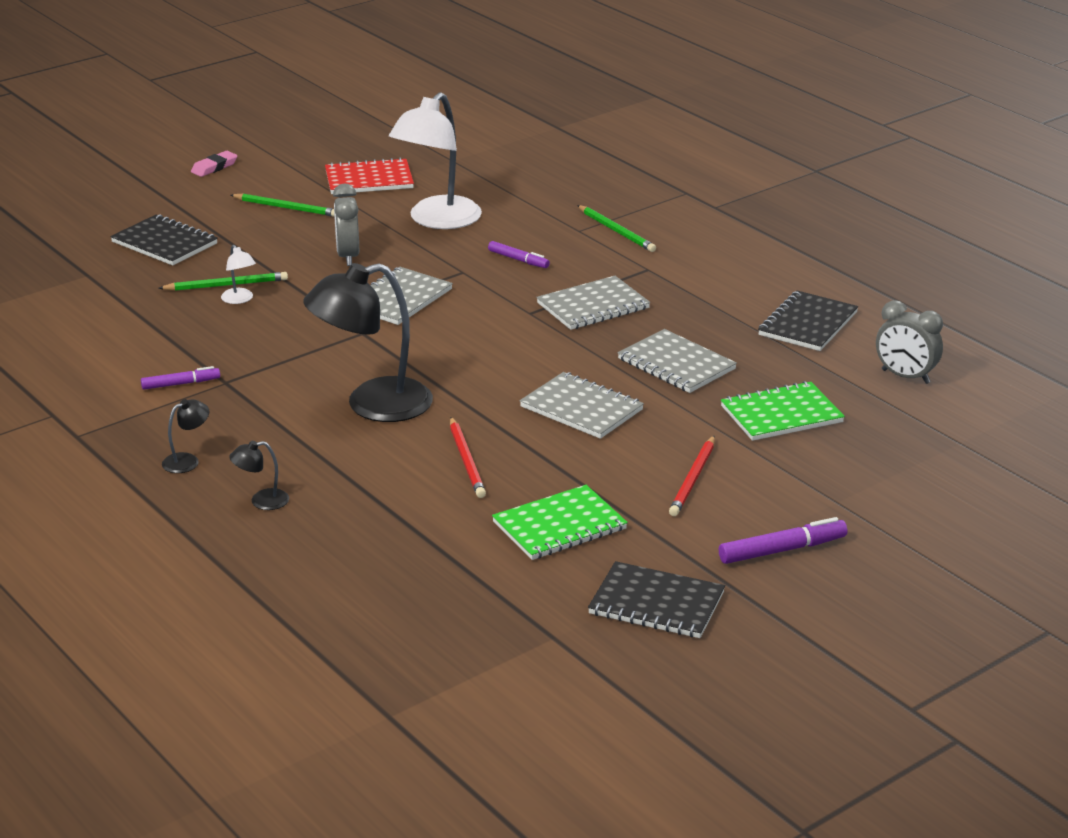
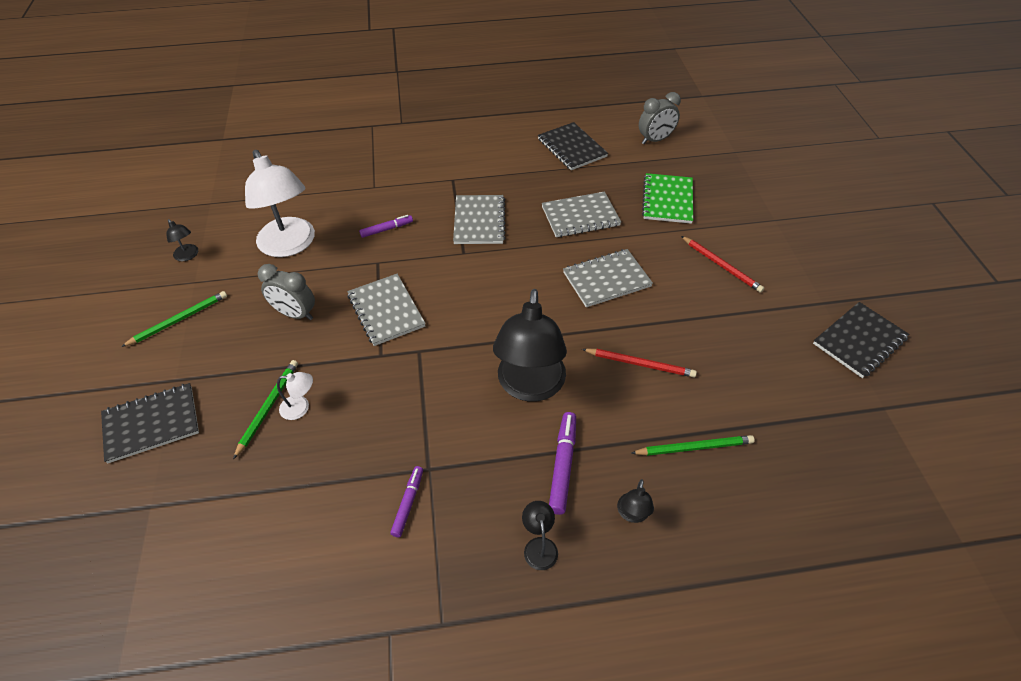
camera: 60 degrees left, 20 degrees up
pink eraser [191,151,237,177] -> none
red notebook [325,157,414,194] -> black lamp [166,219,198,261]
green notebook [492,485,628,560] -> none
green pencil [577,205,656,252] -> green pencil moved to [631,435,755,456]
purple marker [719,517,847,564] -> purple marker moved to [549,412,576,515]

